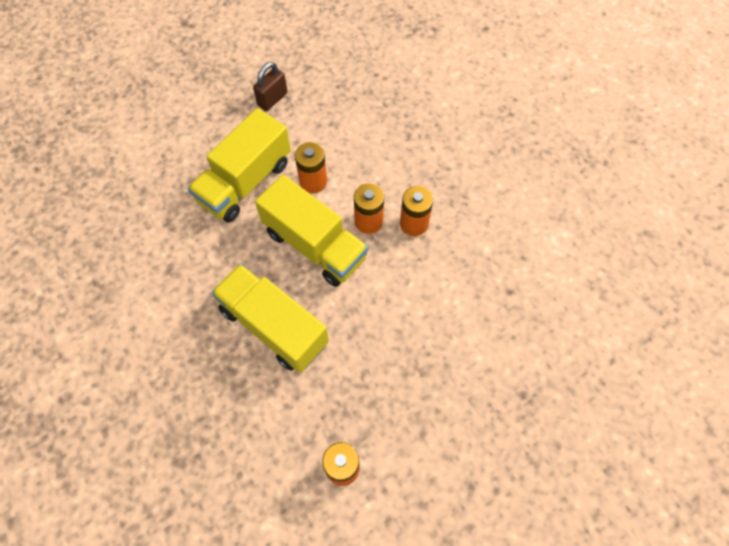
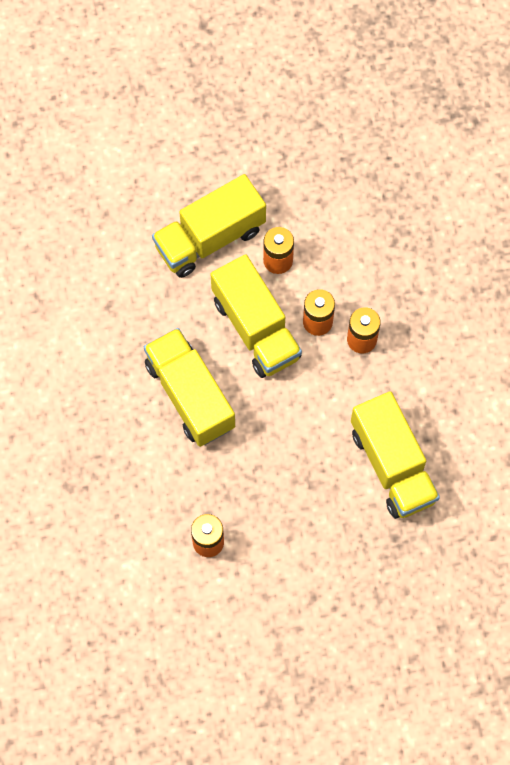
camera: 20 degrees right, 5 degrees up
brown padlock [253,62,287,111] -> none
none -> yellow truck [351,391,440,519]

